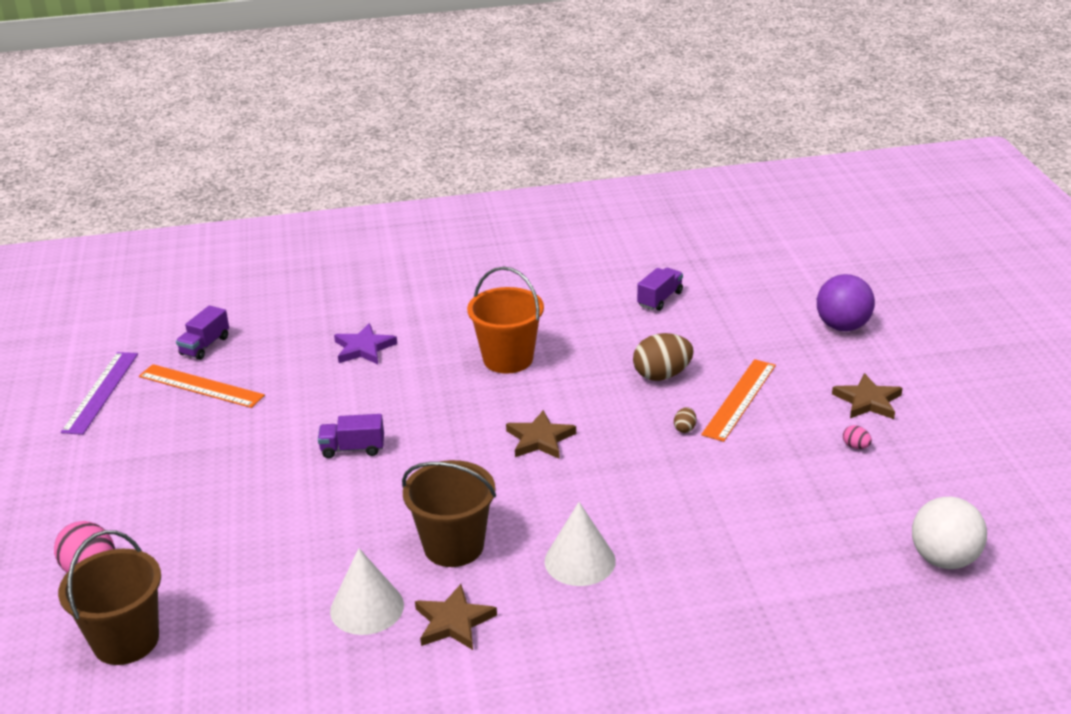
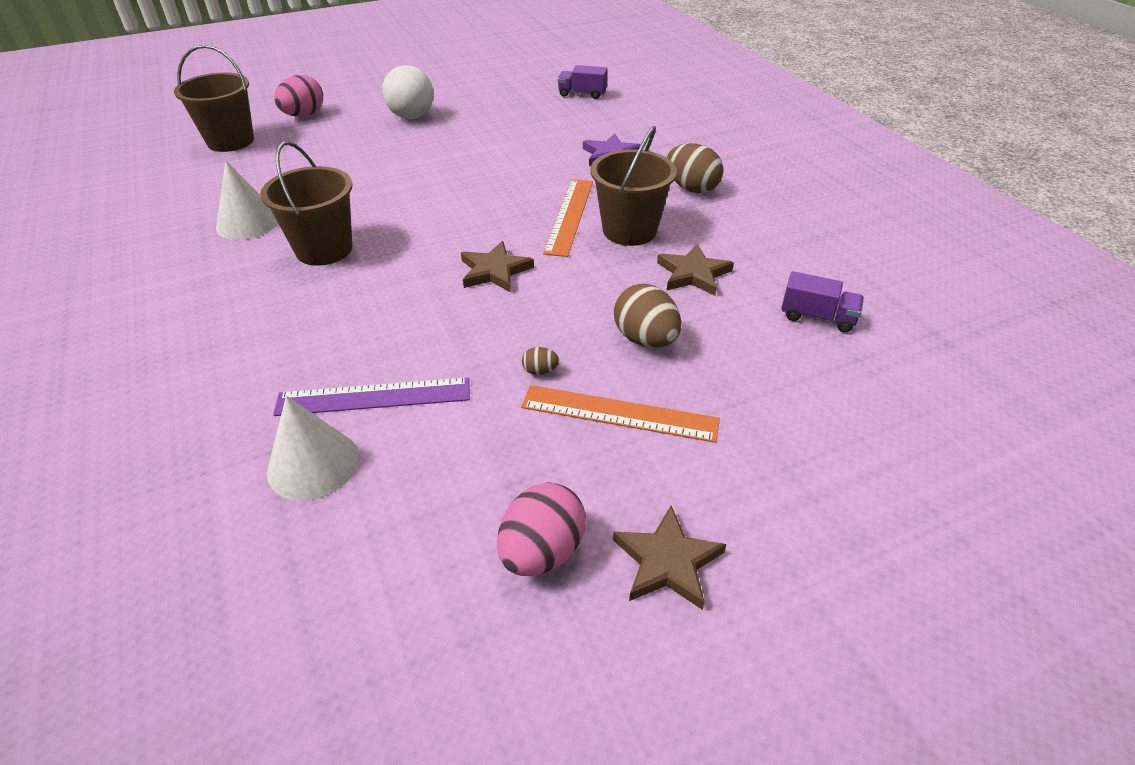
camera: 75 degrees right, 10 degrees up
purple ruler [61,352,138,435] -> purple ruler moved to [273,377,470,416]
orange ruler [139,364,265,408] -> orange ruler moved to [543,179,593,257]
purple truck [318,414,384,458] -> none
brown star [415,584,497,650] -> brown star moved to [657,244,734,296]
orange bucket [467,267,544,374] -> brown bucket [590,126,677,246]
white cone [544,502,616,586] -> white cone moved to [267,396,359,501]
purple ball [817,274,875,331] -> none
pink egg [843,425,872,449] -> pink egg [497,482,586,576], size x2.19
white ball [912,497,987,569] -> white ball moved to [382,65,434,119]
none -> brown egg [667,143,724,193]

